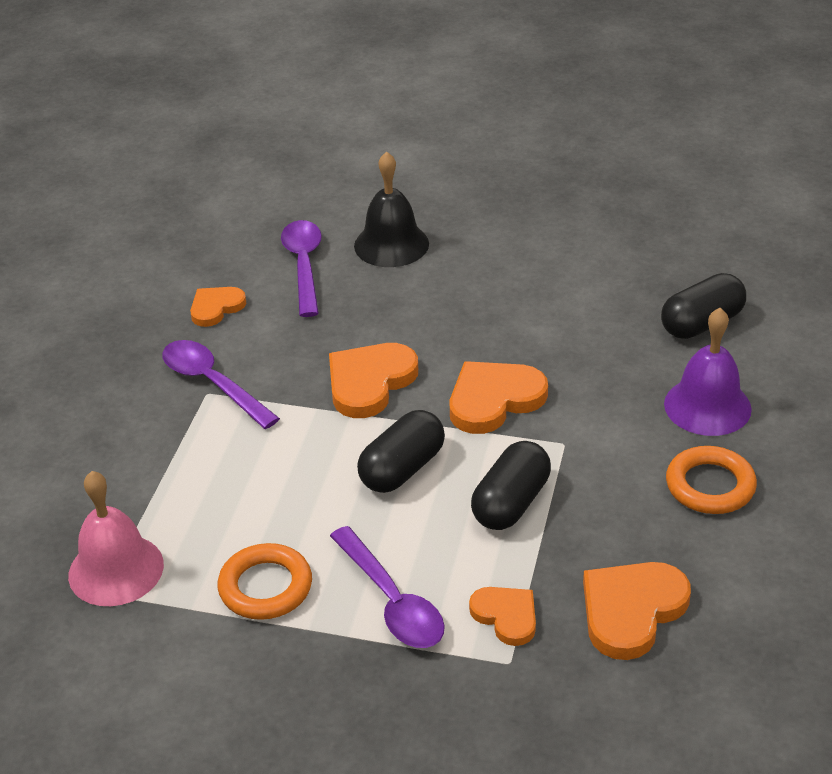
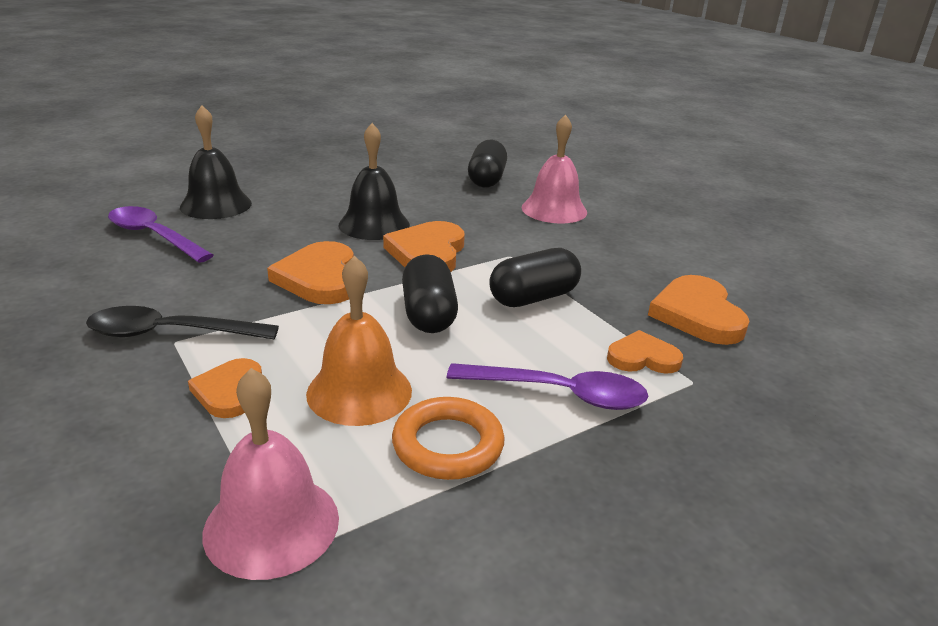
camera: 50 degrees left, 10 degrees down
purple spoon [162,340,280,429] -> black spoon [86,306,279,339]
orange heart [190,287,246,327] -> orange heart moved to [188,358,262,418]
black capsule [471,441,551,530] -> black capsule turned 75 degrees clockwise [489,248,581,307]
purple bell [664,308,752,436] -> pink bell [522,114,587,223]
orange ring [666,446,757,514] -> none
none -> orange bell [306,256,412,426]
none -> black bell [338,123,410,240]

